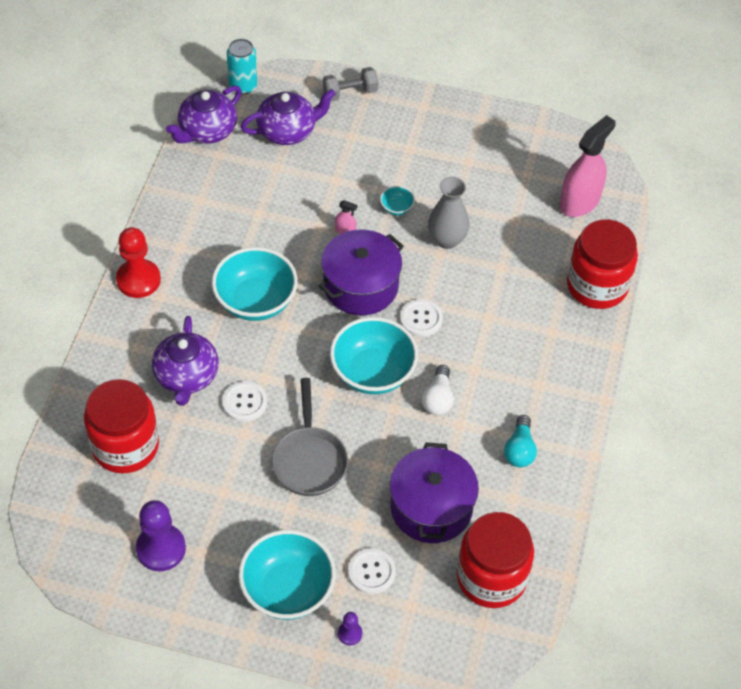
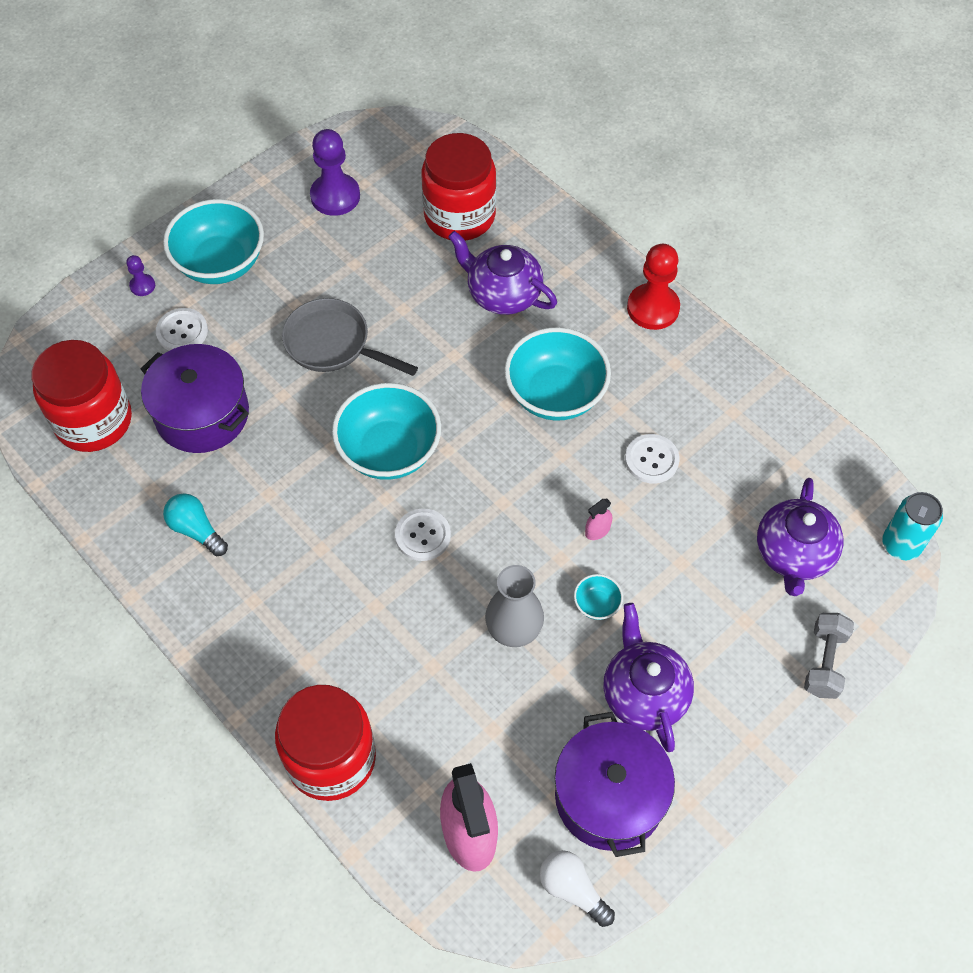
camera: 125 degrees right, 5 degrees up
purple teapot [166,86,242,144] -> purple teapot moved to [603,603,694,752]
white button [222,381,267,422] -> white button moved to [625,434,680,484]
purple pot [319,229,404,316] -> purple pot moved to [555,712,675,857]
white light bulb [422,365,454,415] -> white light bulb moved to [540,850,615,927]

